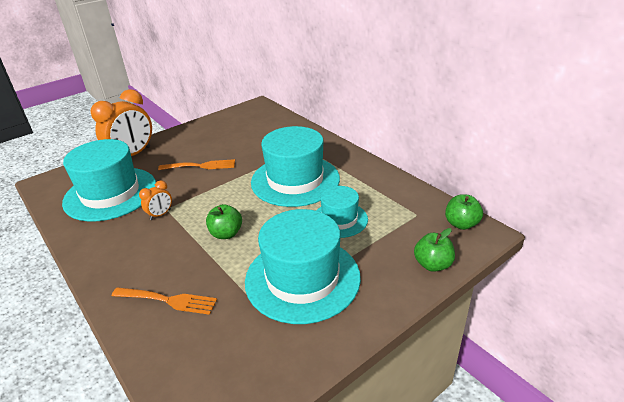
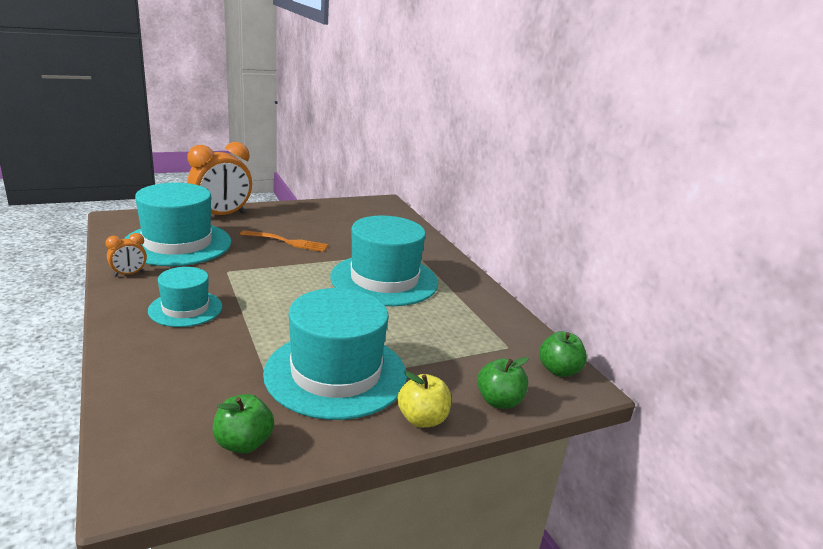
camera: 10 degrees right, 10 degrees down
orange fork [112,287,217,315] -> none
orange clock [139,180,172,220] -> orange clock moved to [106,233,147,277]
green apple [206,204,242,239] -> green apple moved to [213,394,274,454]
turquoise hat [316,186,368,238] -> turquoise hat moved to [148,267,222,327]
none -> yellow apple [398,371,451,428]

